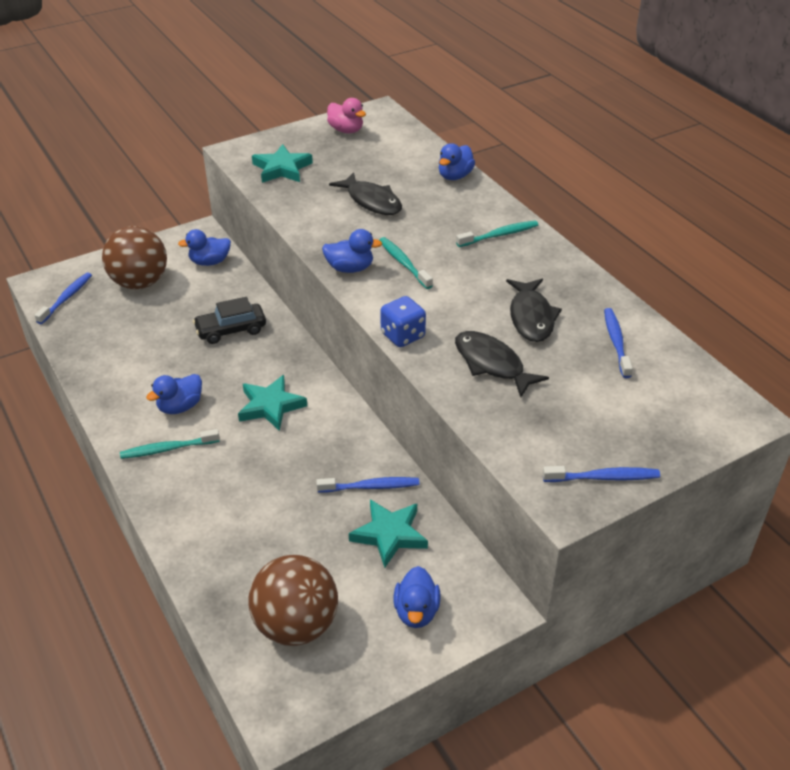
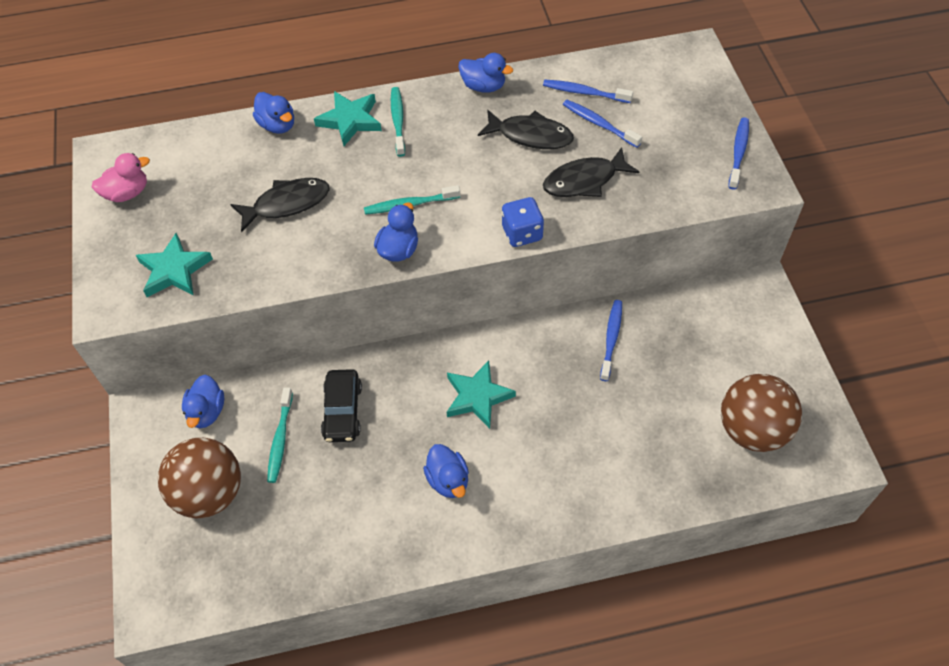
camera: 70 degrees left, 15 degrees up
blue toothbrush [35,273,92,324] -> blue toothbrush moved to [563,100,642,148]
turquoise toothbrush [120,429,220,459] -> turquoise toothbrush moved to [267,387,293,483]
turquoise star [349,499,428,568] -> turquoise star moved to [314,91,382,146]
blue duck [394,566,441,628] -> blue duck moved to [458,53,513,93]

